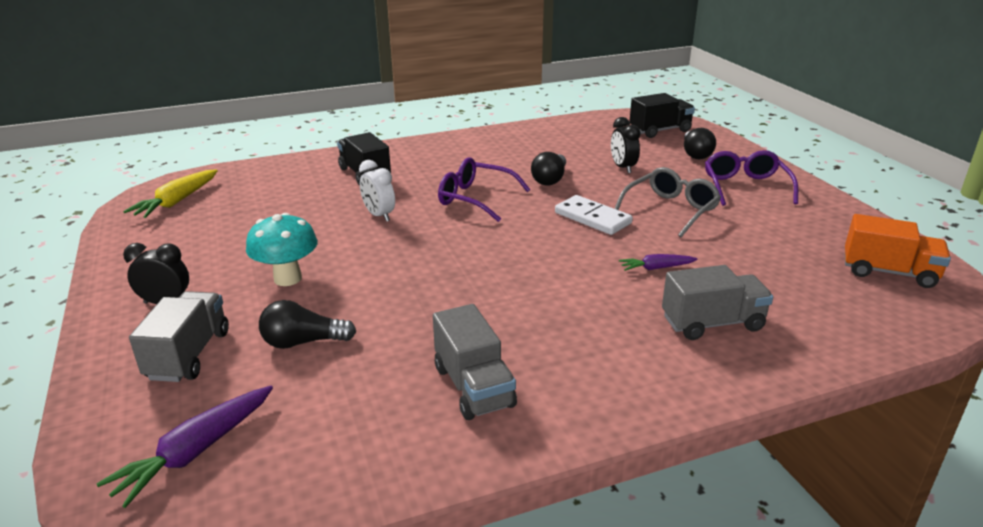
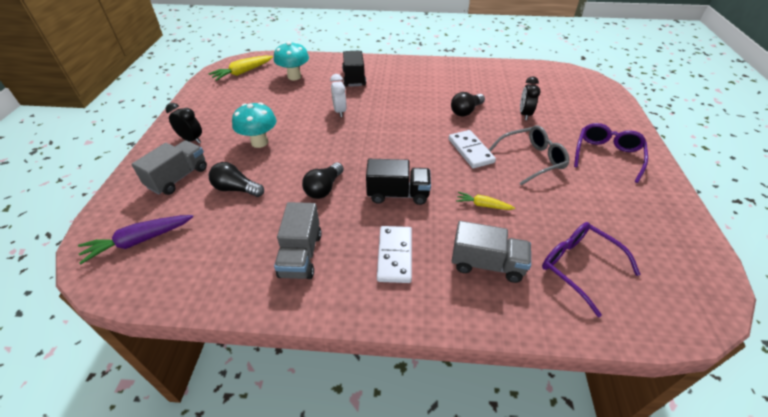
camera: 25 degrees right, 15 degrees up
purple glasses [438,158,531,222] -> purple glasses moved to [542,222,641,317]
purple carrot [619,254,697,271] -> yellow carrot [456,192,515,210]
black truck [629,93,695,138] -> black truck moved to [366,159,431,205]
black light bulb [684,128,716,159] -> black light bulb moved to [302,162,344,199]
orange truck [845,214,951,288] -> none
none -> turquoise mushroom [274,41,309,80]
none -> white domino [377,226,412,283]

